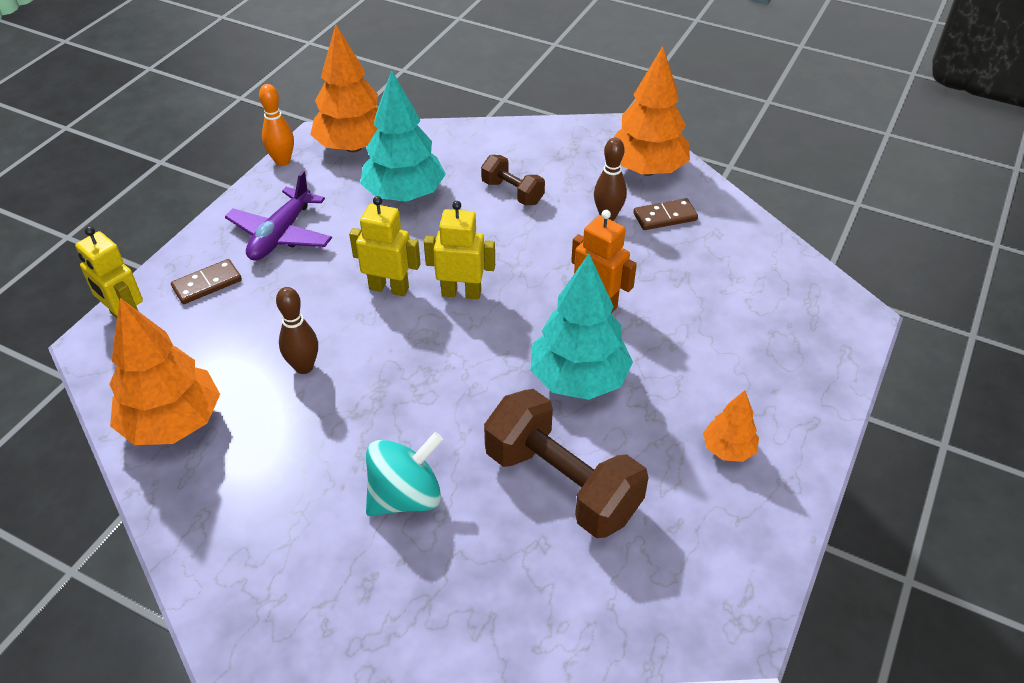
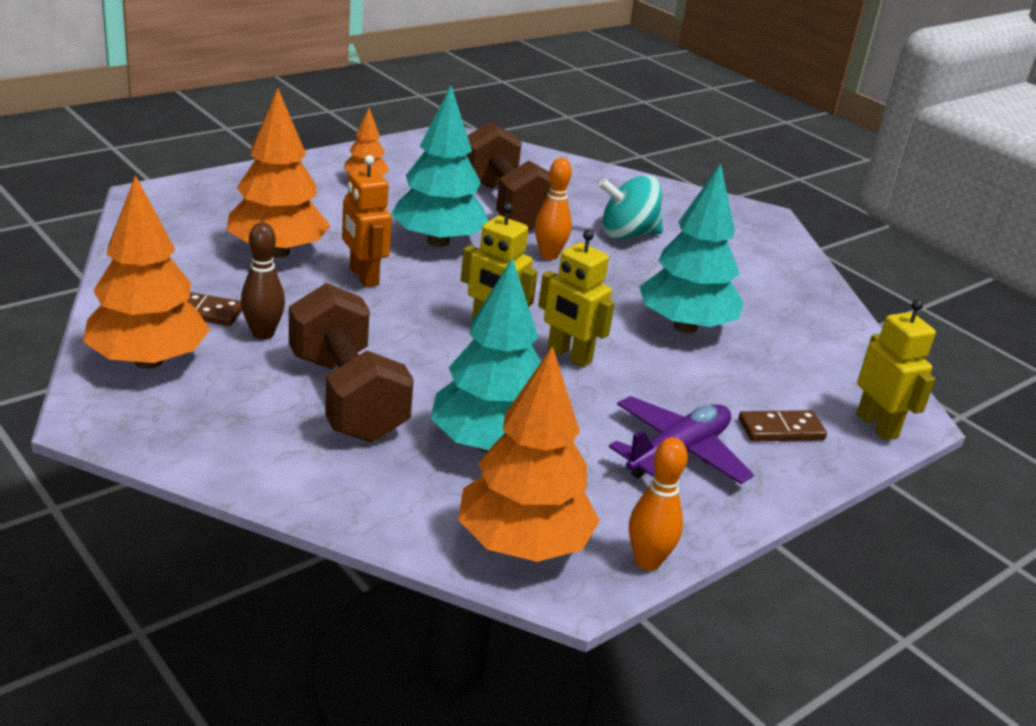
camera: 160 degrees left, 15 degrees down
orange tree [109,298,220,445] -> orange tree moved to [227,88,330,258]
brown bowling pin [276,287,318,374] -> turquoise tree [639,163,744,333]
brown dumbbell [481,155,545,205] -> brown dumbbell [289,283,414,442], size x1.88
none -> orange bowling pin [535,158,572,260]

